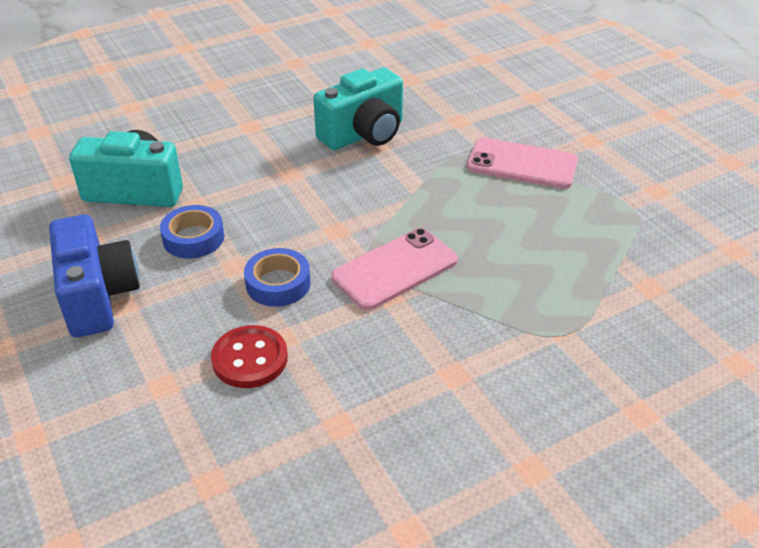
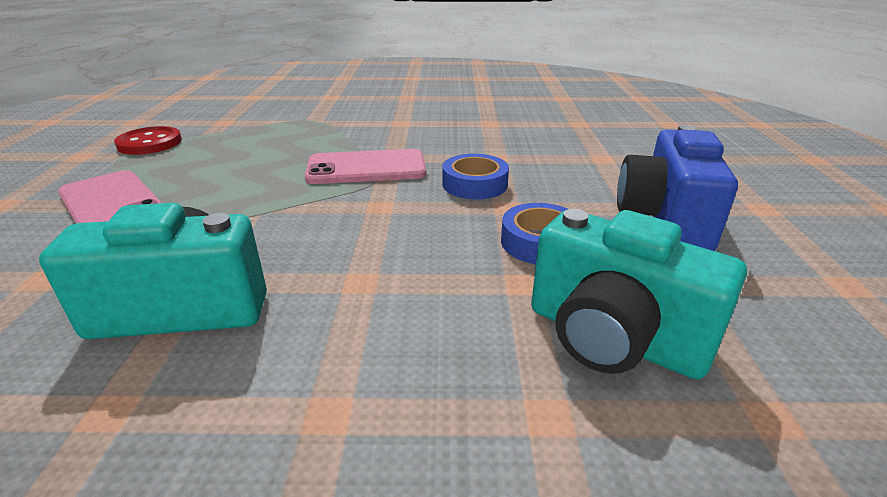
camera: 150 degrees left, 10 degrees down
red button [211,325,288,388] -> red button moved to [114,126,182,155]

